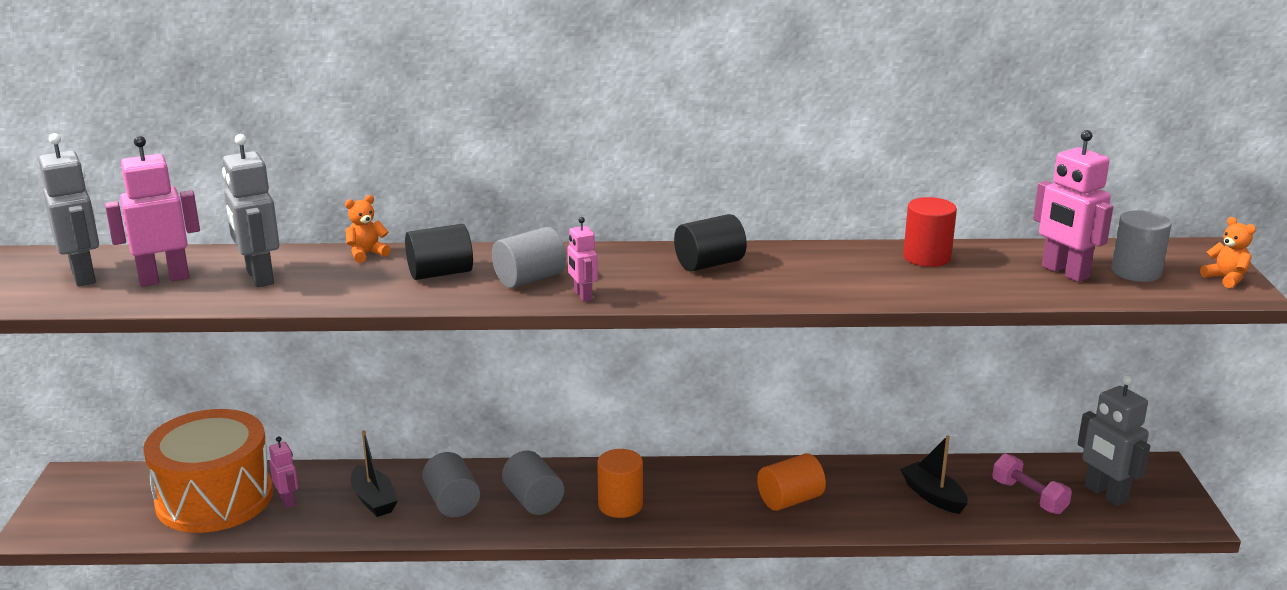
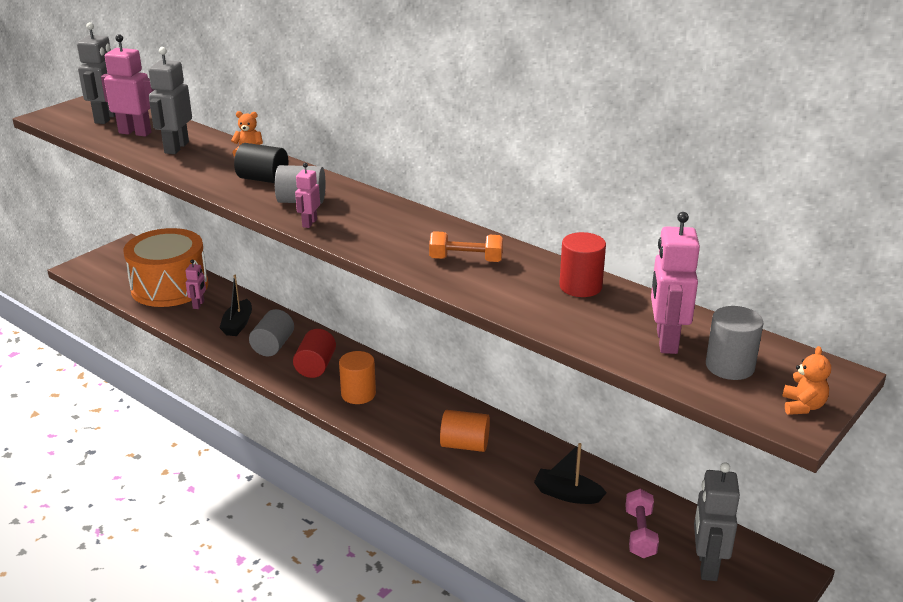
camera: 40 degrees right, 5 degrees up
grey cylinder [502,450,564,515] -> red cylinder [293,329,336,378]
black cylinder [674,214,747,272] -> none
black boat [900,435,968,514] -> black boat turned 75 degrees counterclockwise [534,443,607,504]
none -> orange dumbbell [429,231,503,262]

